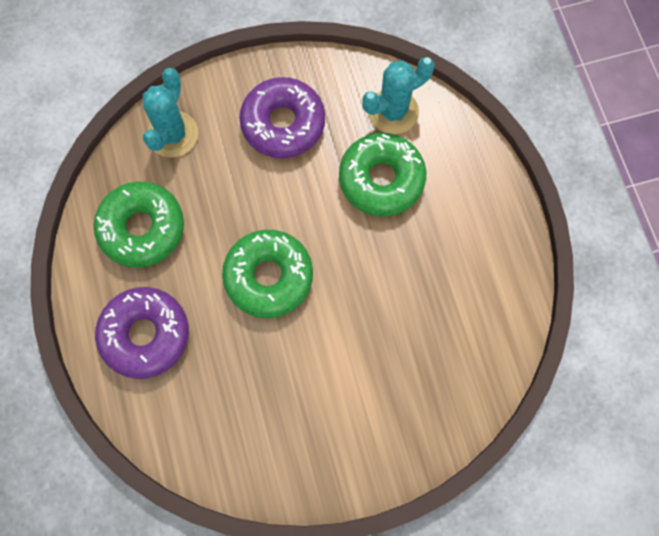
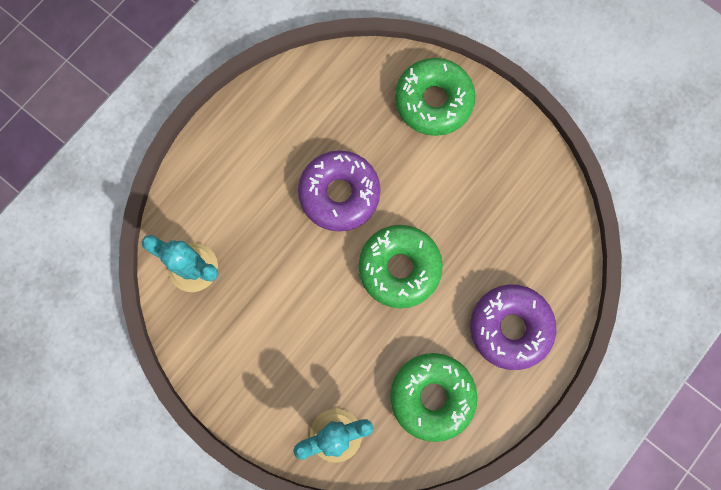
camera: 125 degrees left, 5 degrees up
purple donut [239,77,325,158] -> purple donut moved to [298,150,381,232]
green donut [339,133,426,217] -> green donut moved to [395,58,476,136]

